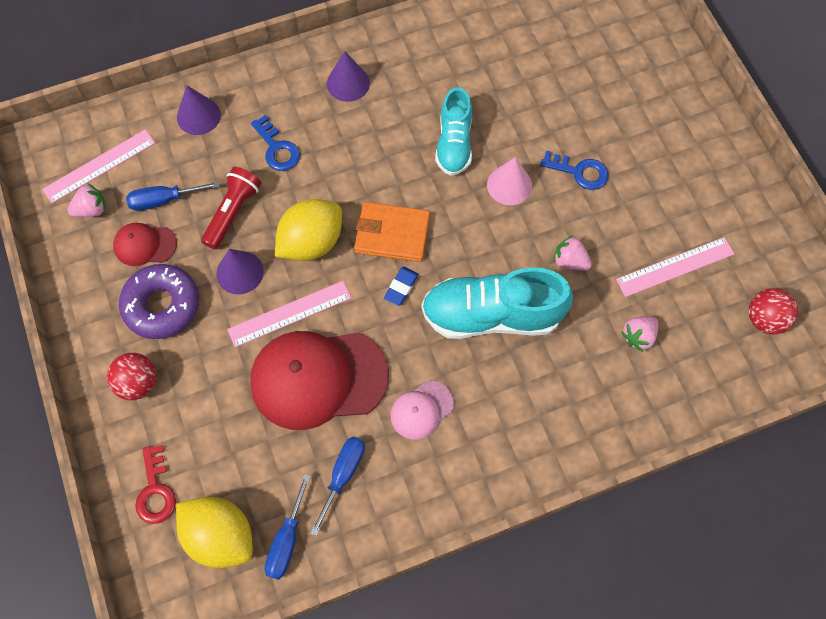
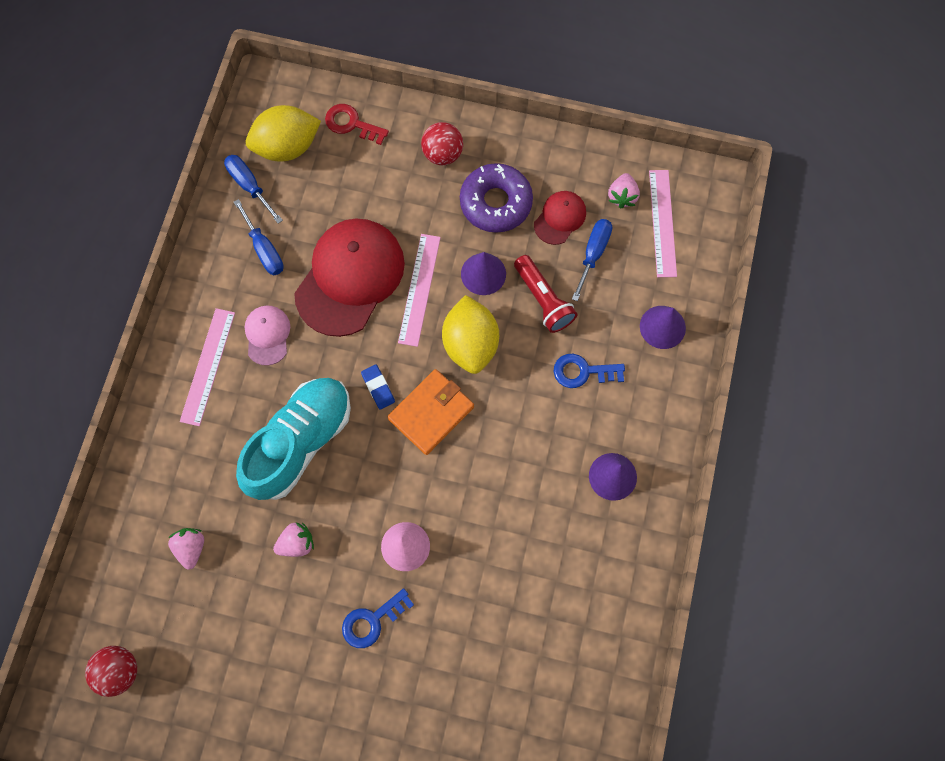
camera: 125 degrees right, 5 degrees up
turquoise shoe [435,87,472,176] -> none
pink ruler [616,237,734,297] -> pink ruler moved to [180,308,235,426]

